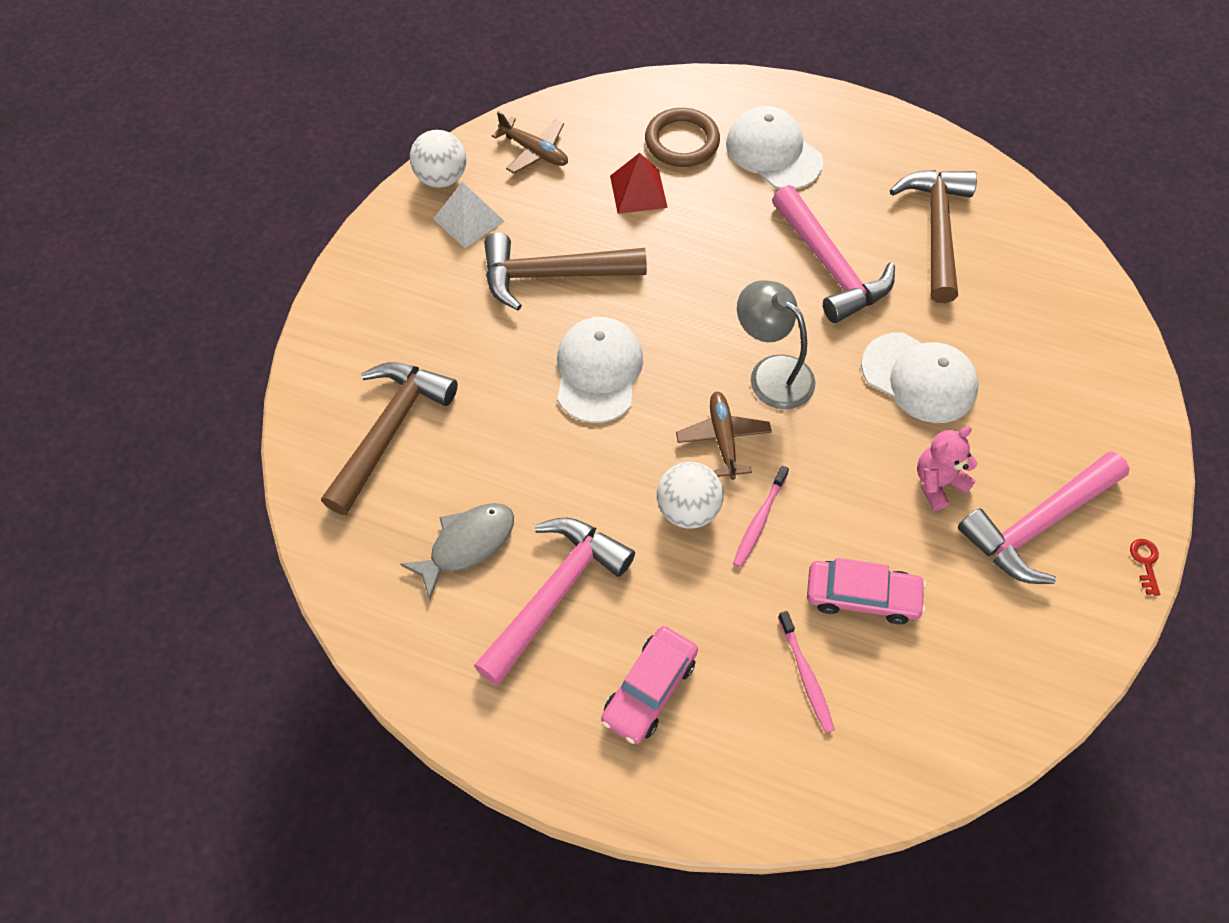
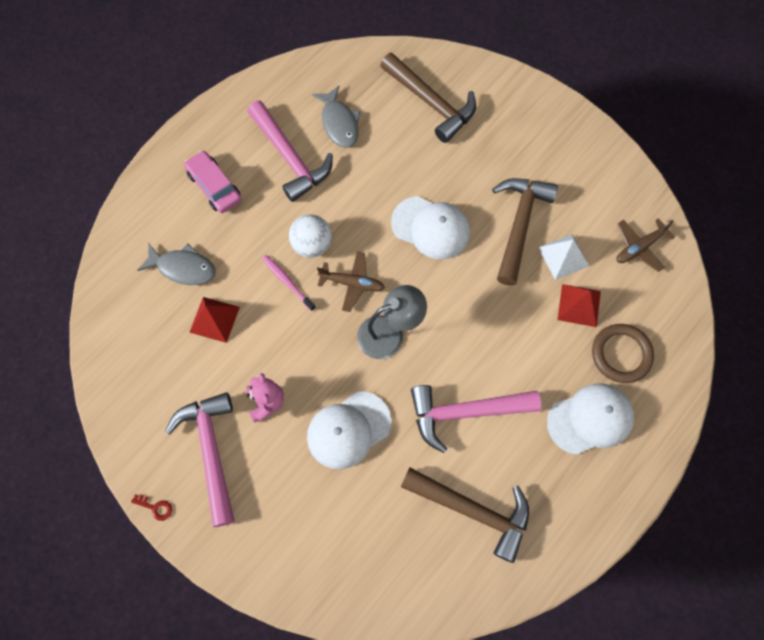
camera: 110 degrees right, 10 degrees up
white ball [410,130,466,188] -> none
white pyramid [433,182,505,248] -> white pyramid moved to [538,234,589,280]
pink toothbrush [778,611,835,733] -> grey fish [137,243,216,285]
pink car [807,558,926,624] -> red pyramid [189,297,240,343]

